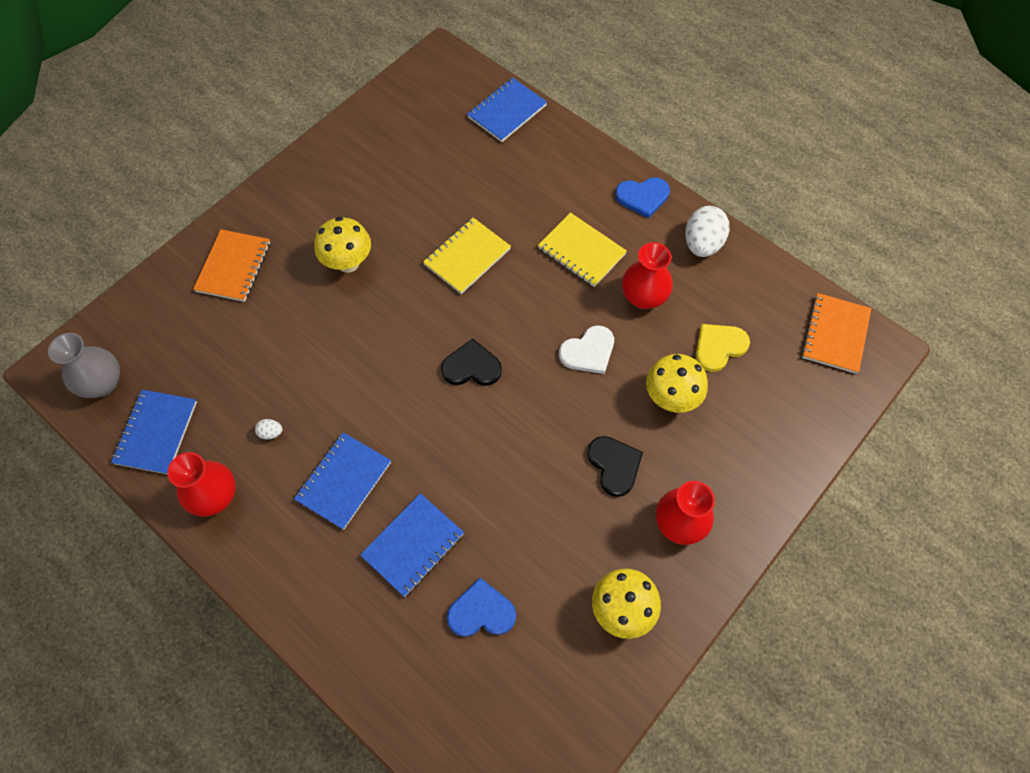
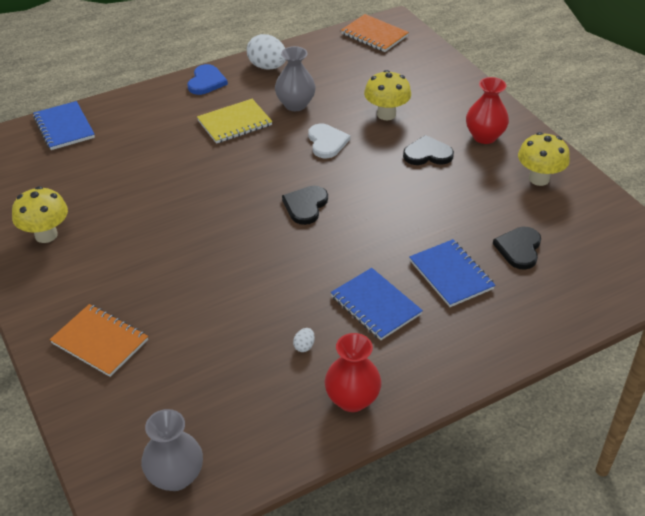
camera: 70 degrees left, 20 degrees down
blue notebook [111,390,197,474] -> none
yellow mushroom [314,217,371,273] -> yellow mushroom moved to [12,186,68,243]
yellow notebook [423,218,511,294] -> none
blue heart [447,578,516,637] -> black heart [493,227,541,270]
red vase [622,242,673,309] -> grey vase [275,46,316,111]
yellow heart [696,324,750,372] -> none

